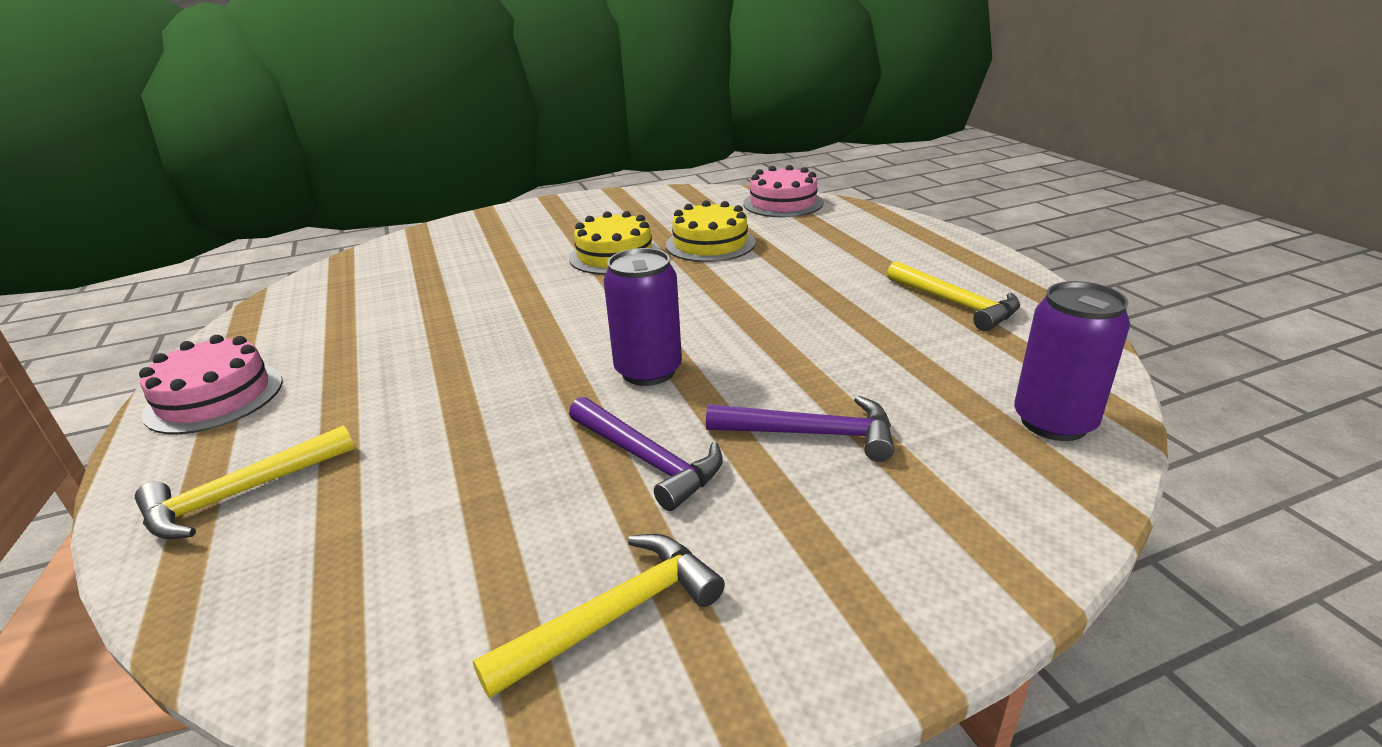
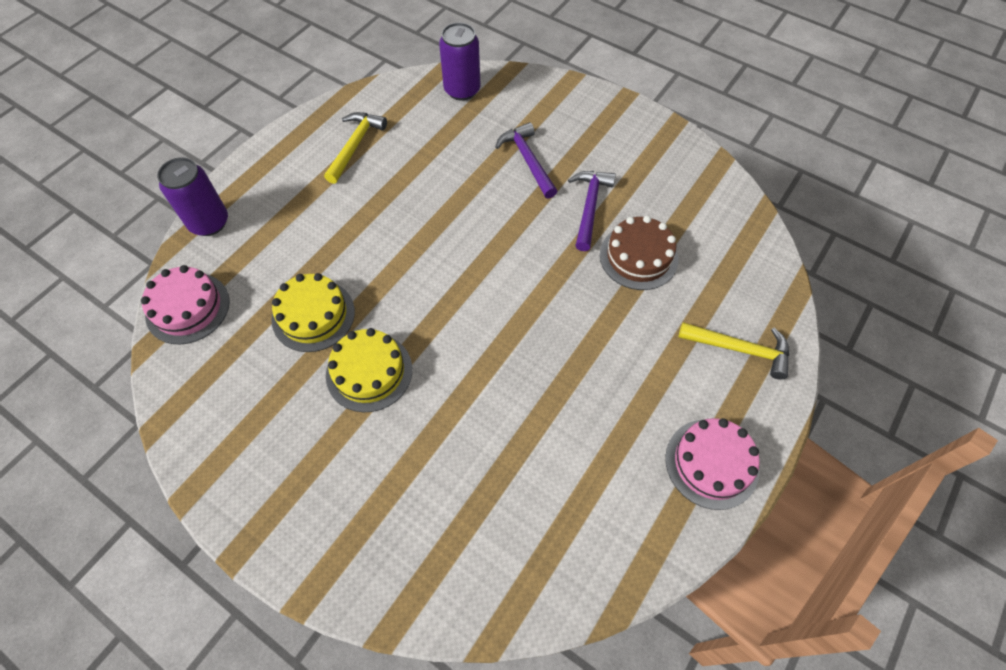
camera: 125 degrees left, 30 degrees up
yellow hammer [473,534,725,698] -> none
purple can [604,248,682,386] -> purple can moved to [157,157,228,236]
none -> brown cake [600,216,678,290]

